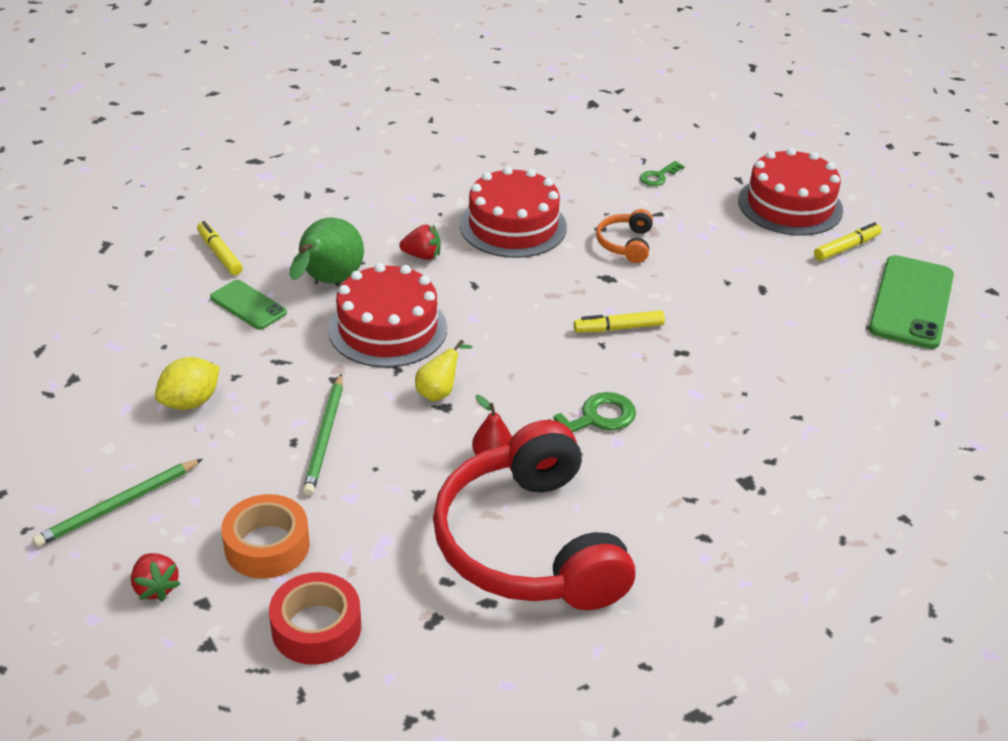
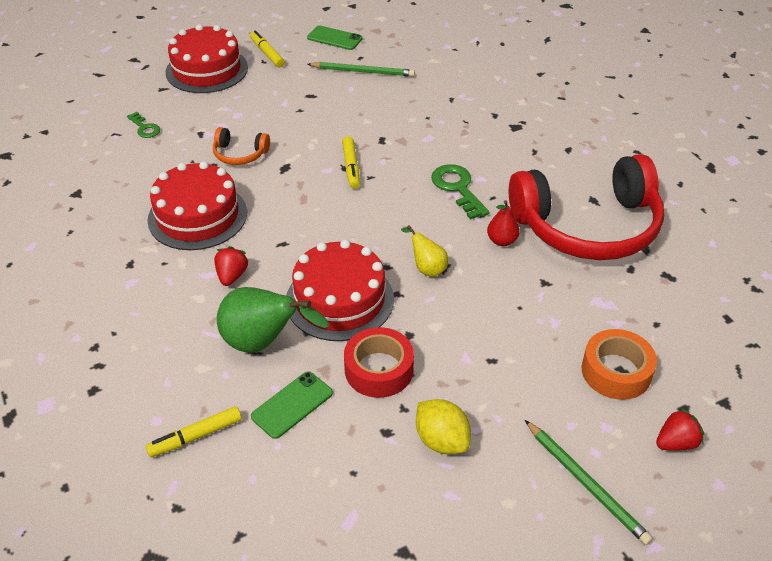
camera: 85 degrees left, 5 degrees up
red tape [269,572,361,665] -> red tape moved to [344,327,414,398]
green pencil [303,374,343,496] -> green pencil moved to [307,62,415,77]
green phone [869,255,954,349] -> green phone [307,26,362,50], size x0.56

